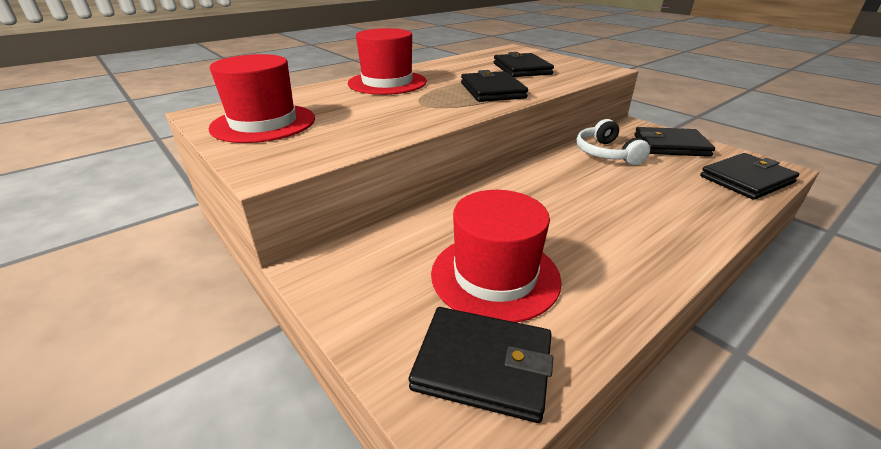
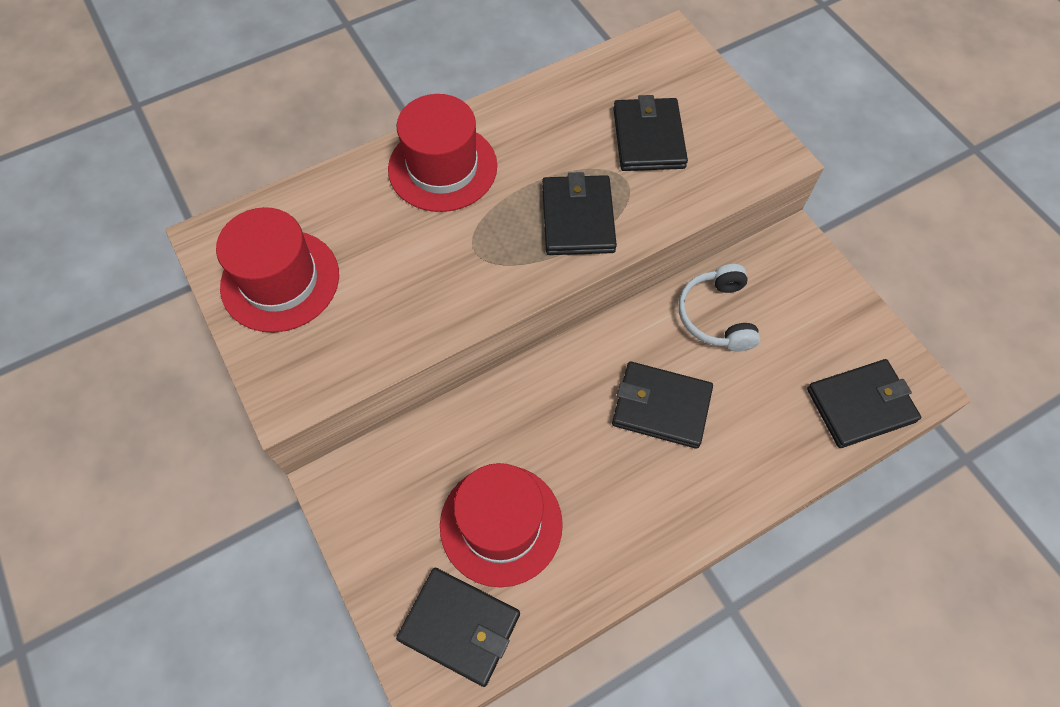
camera: 10 degrees right, 30 degrees up
black wallet [634,127,715,157] -> black wallet moved to [612,361,713,449]

